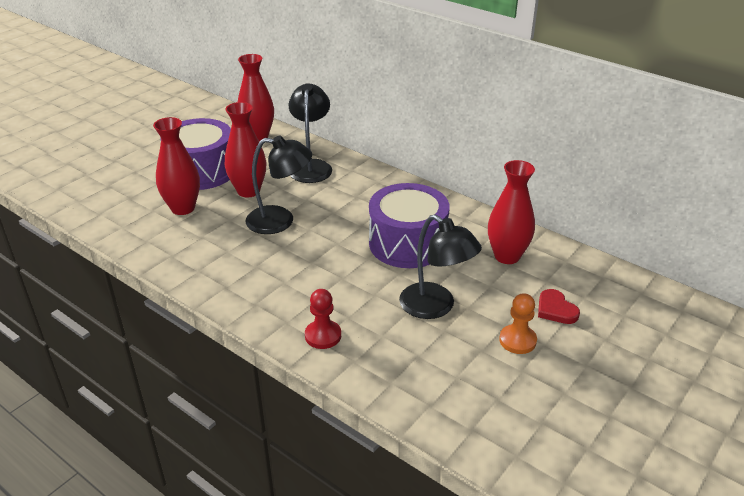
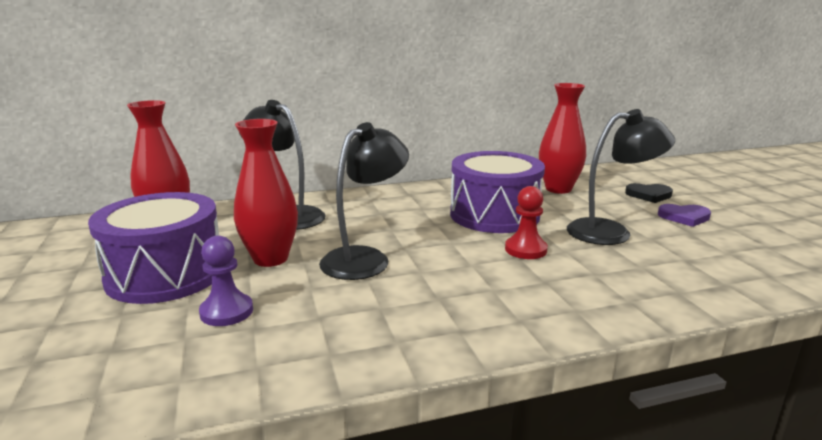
camera: 55 degrees left, 15 degrees down
red vase [153,117,200,215] -> purple pawn [199,236,253,326]
red pawn [305,289,341,349] -> red pawn moved to [505,186,548,259]
orange pawn [499,293,537,354] -> purple heart [658,204,711,227]
red heart [538,289,580,324] -> black heart [625,183,673,203]

